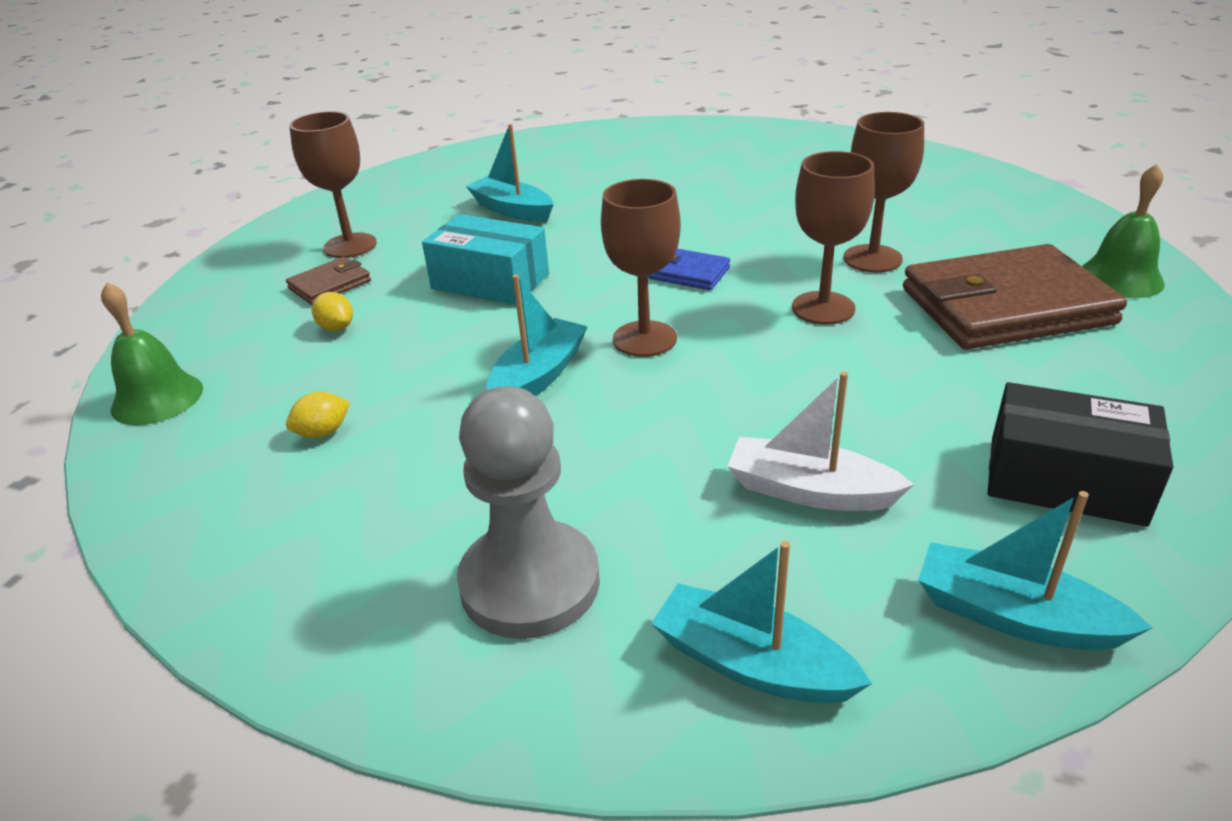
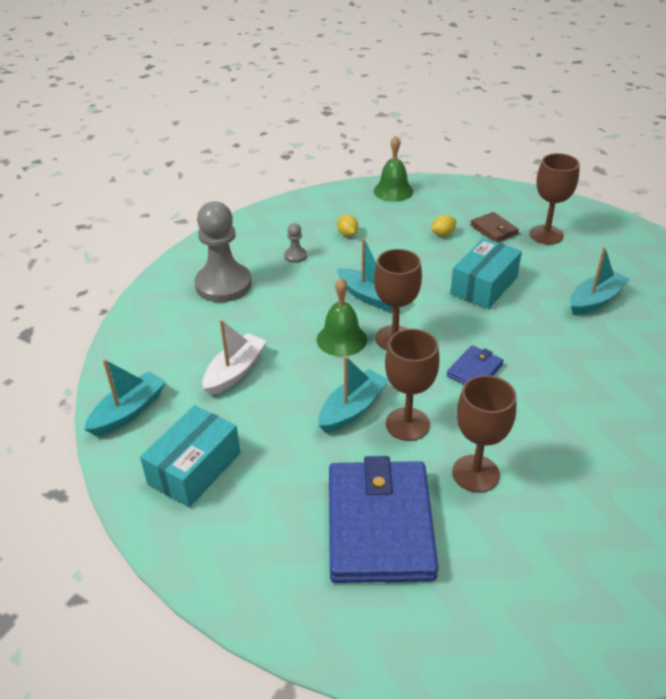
camera: 100 degrees right, 5 degrees up
turquoise boat [651,541,872,704] -> turquoise boat moved to [318,356,389,433]
brown wallet [903,244,1127,349] -> blue wallet [329,456,438,583]
black box [987,382,1173,527] -> turquoise box [140,405,240,508]
green bell [1082,164,1165,298] -> green bell moved to [317,278,367,356]
none -> grey pawn [284,223,307,263]

